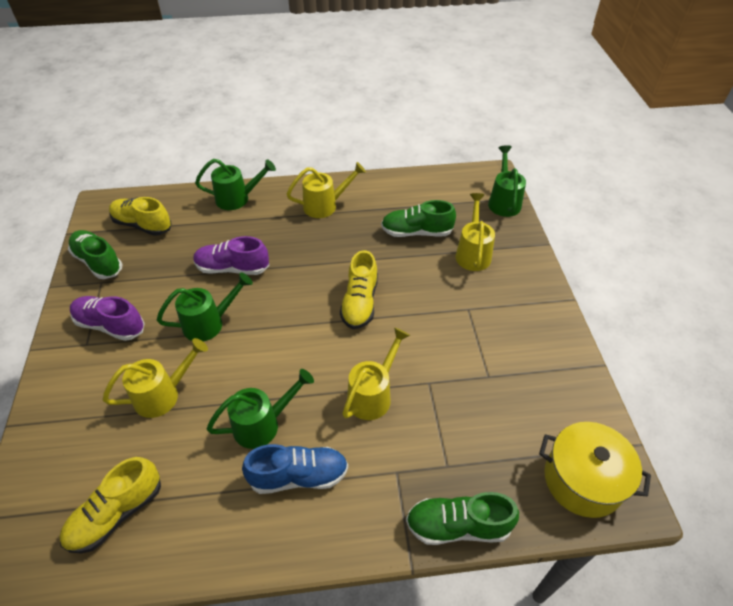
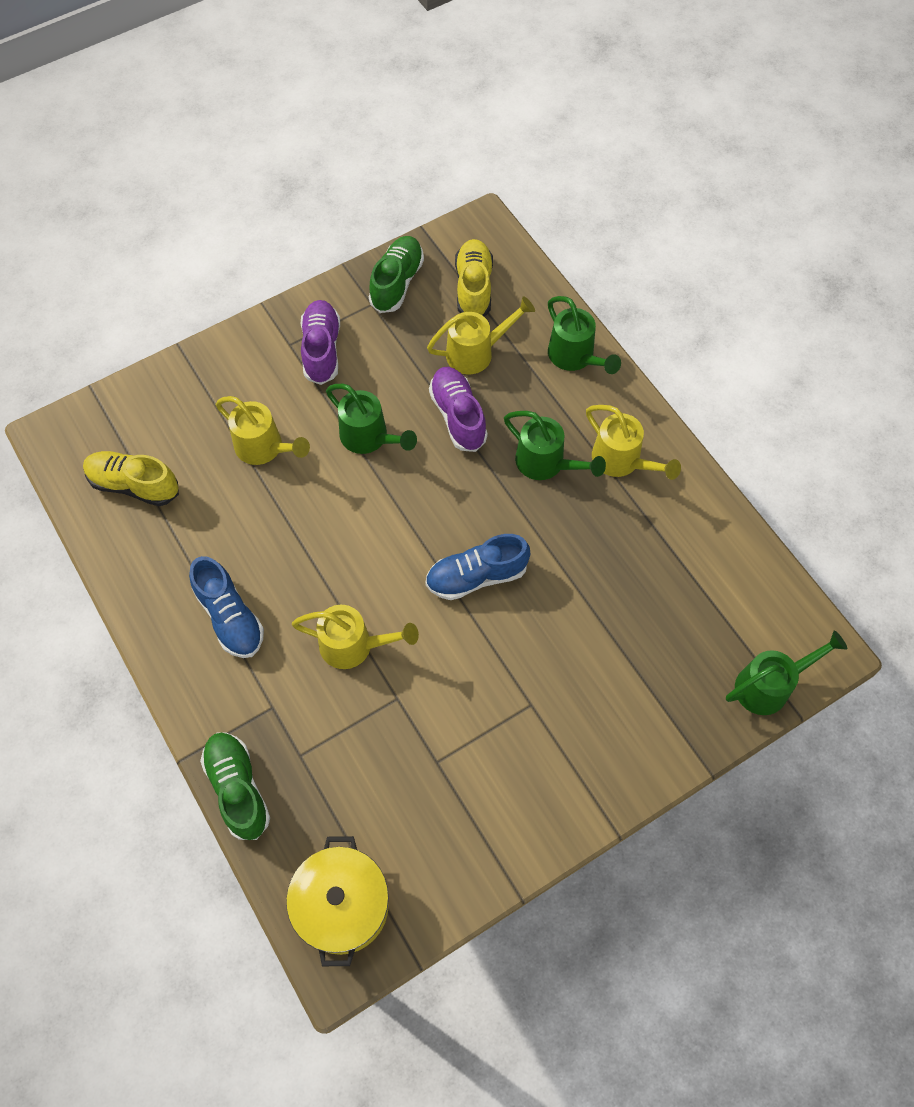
camera: 65 degrees right, 15 degrees up
green watering can [207,369,314,449] -> green watering can moved to [504,411,606,480]
yellow shoe [340,250,378,329] -> blue shoe [425,534,530,600]
green shoe [381,200,456,237] -> none
yellow watering can [456,193,495,271] -> yellow watering can moved to [427,296,535,374]

